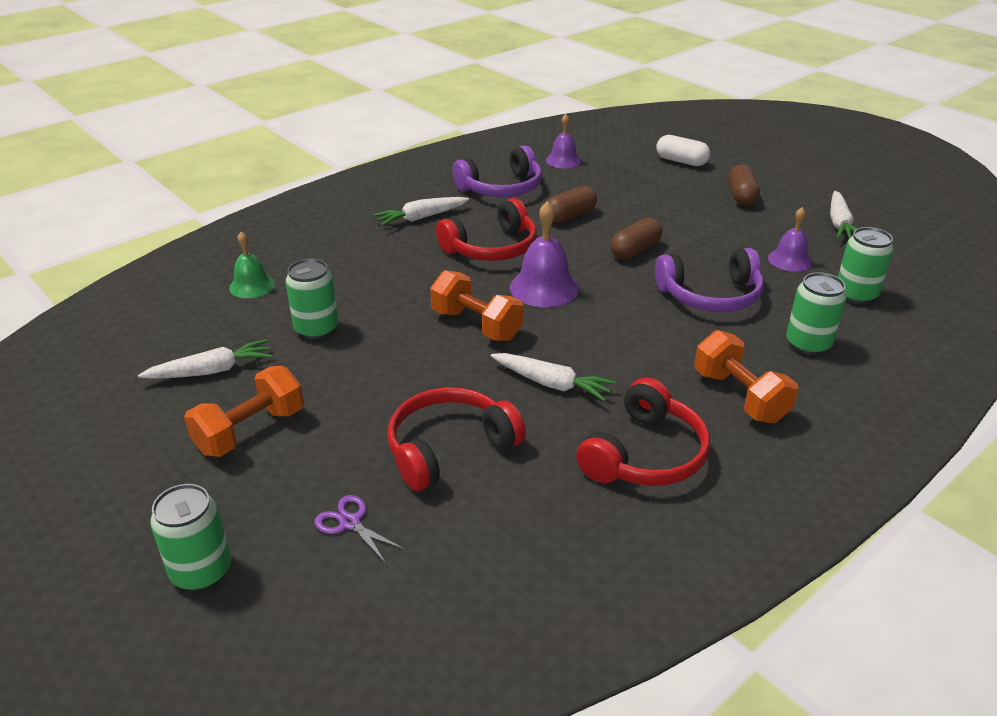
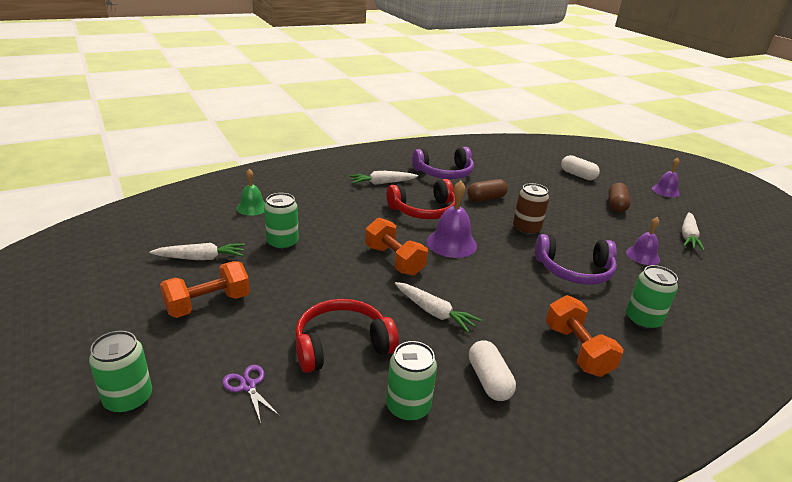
camera: 10 degrees right, 5 degrees down
purple bell [546,114,581,169] -> purple bell moved to [652,158,680,197]
red headphones [576,377,710,486] -> white capsule [469,340,516,401]
brown capsule [610,218,662,260] -> brown can [513,183,549,236]
green can [838,227,894,304] -> green can moved to [386,341,437,422]

